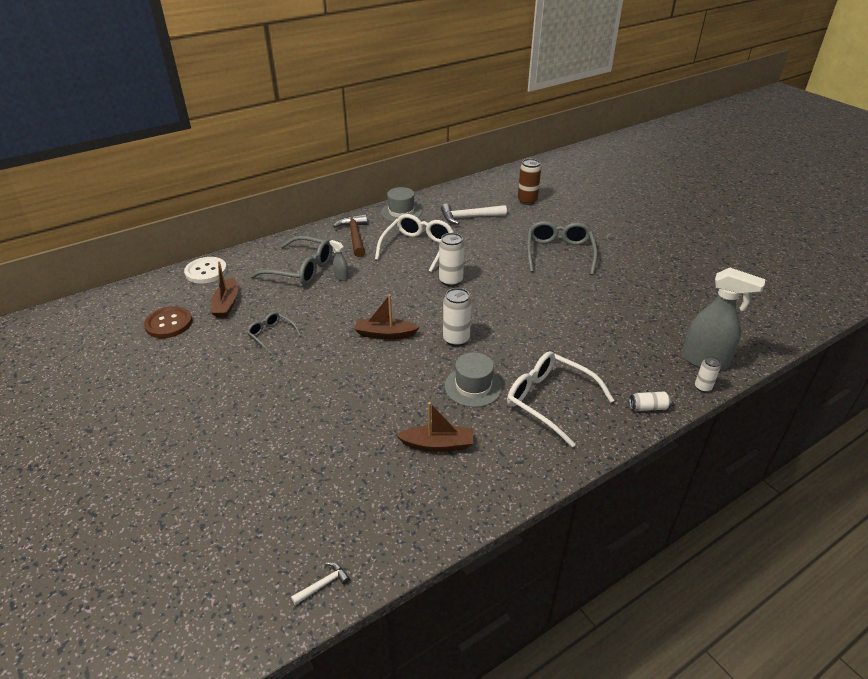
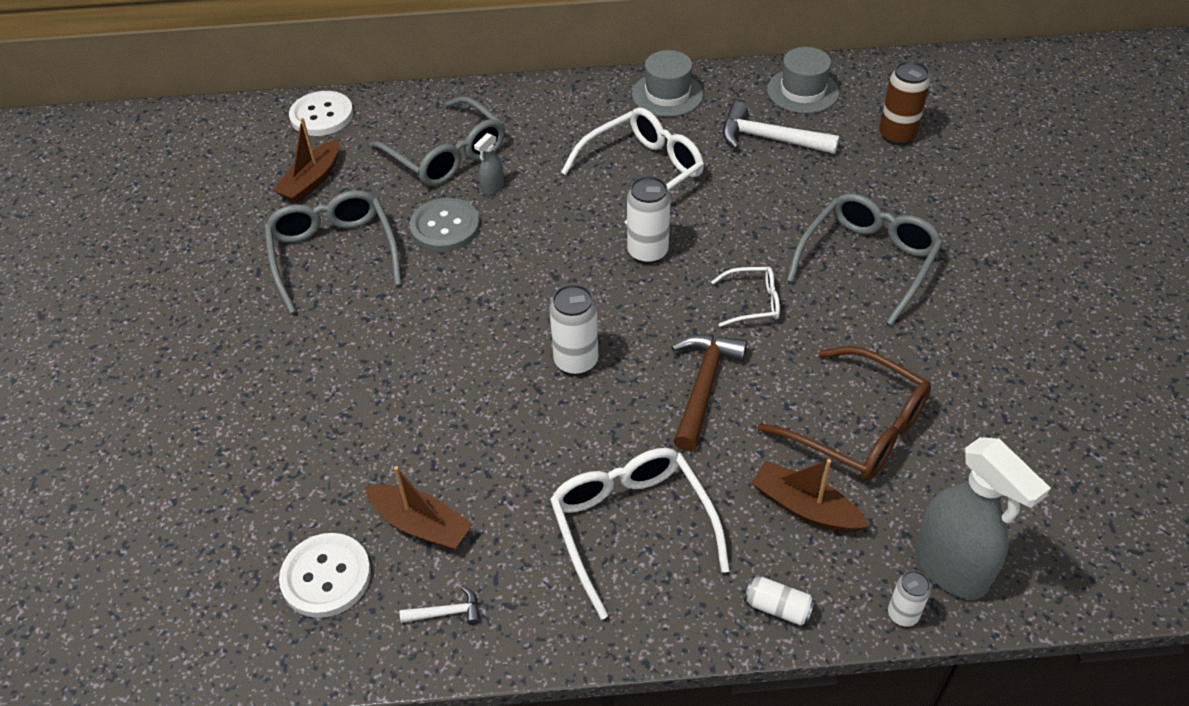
camera: 30 degrees right, 10 degrees up
brown button [144,306,192,338] -> none
grey glasses [247,312,302,354] -> grey glasses [264,190,402,314], size x1.87
white hammer [291,562,350,605] -> white hammer moved to [400,586,480,625]
grey spray bottle [330,240,349,281] -> grey spray bottle turned 120 degrees counterclockwise [474,133,504,195]
brown hammer [333,214,367,257] -> brown hammer moved to [671,334,747,451]
brown boat [354,294,420,339] -> brown boat moved to [751,459,869,532]
grey hat [445,352,503,407] -> grey hat moved to [767,47,839,114]
none -> white button [279,533,371,618]
none -> grey button [410,198,480,252]
none -> white glasses [711,267,780,327]
none -> brown glasses [758,346,931,481]

